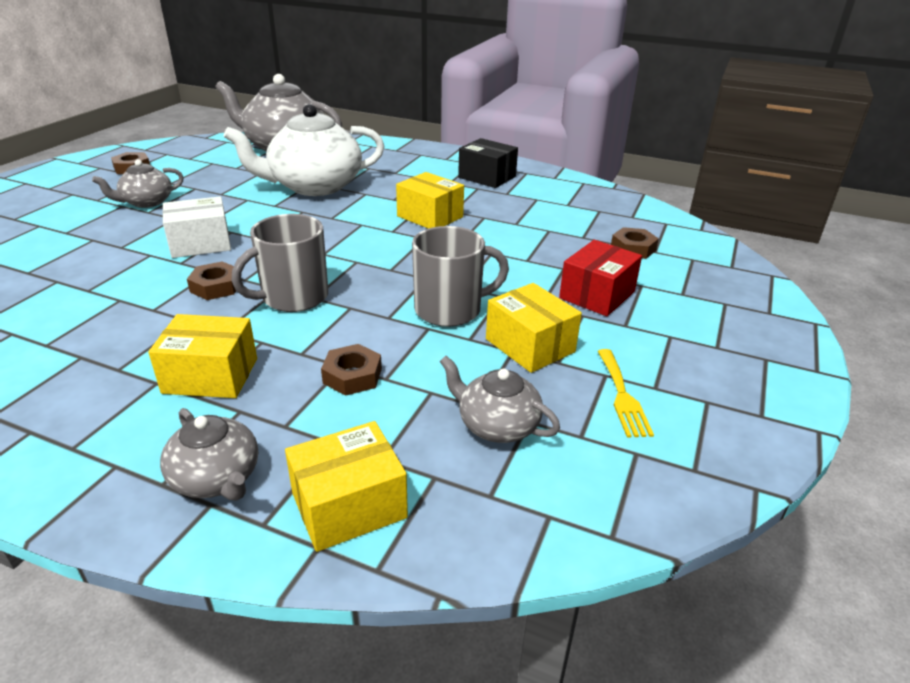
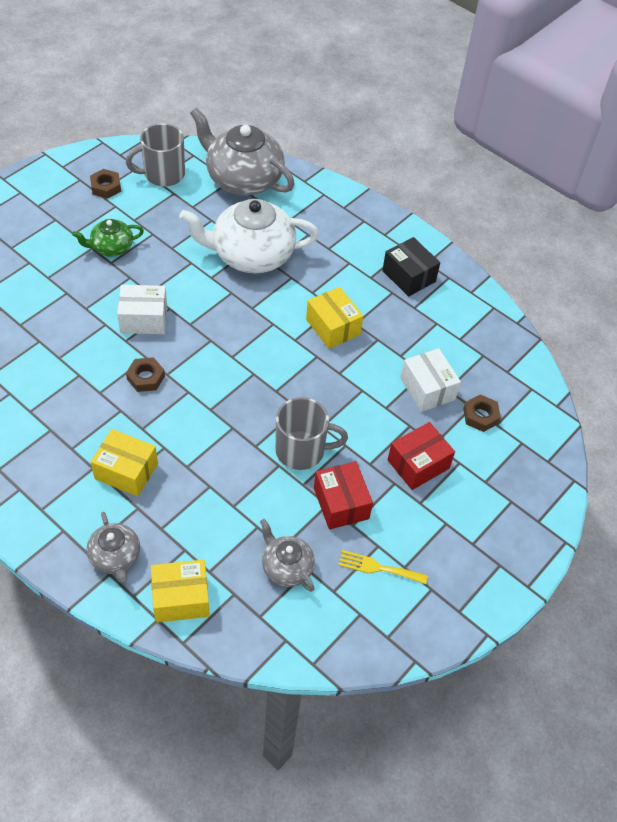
camera: 15 degrees right, 20 degrees up
grey teapot [92,159,184,208] -> green teapot [72,219,144,257]
grey mug [232,214,328,312] -> grey mug moved to [126,123,185,187]
brown nut [321,344,382,396] -> none
yellow box [486,283,582,373] -> red box [314,461,373,530]
yellow fork [598,349,654,437] -> yellow fork turned 90 degrees clockwise [338,550,428,584]
none -> white box [400,348,461,412]

